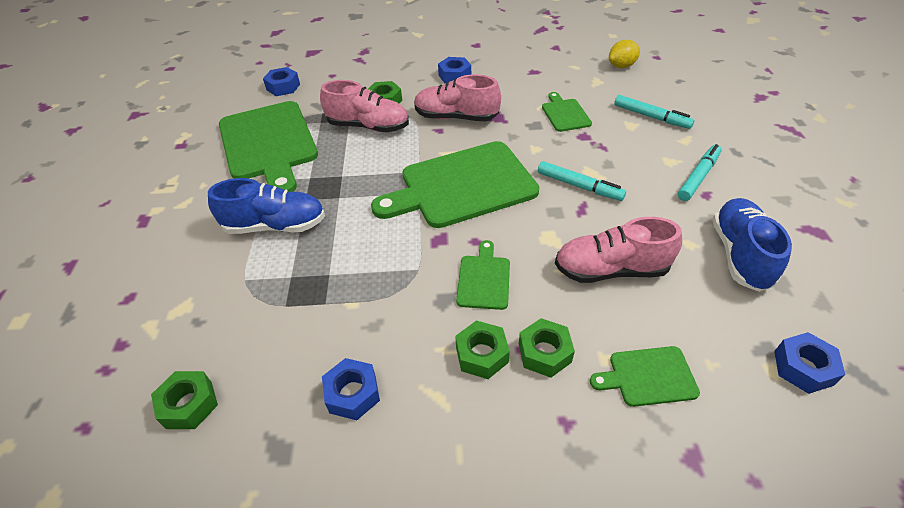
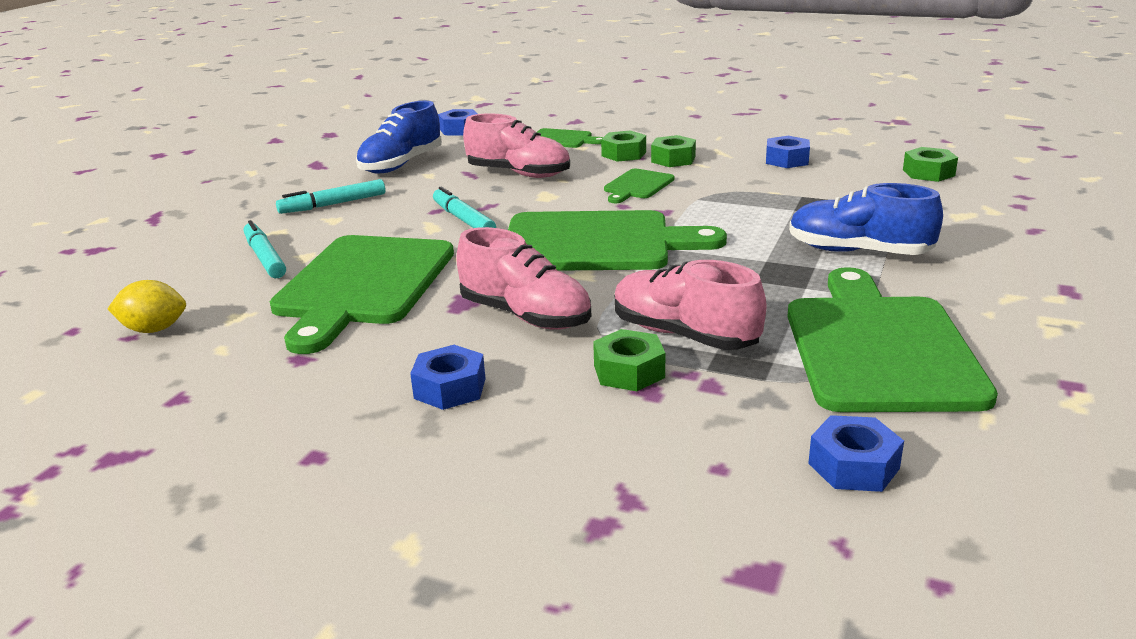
camera: 155 degrees left, 20 degrees down
green cutting board [542,92,592,132] -> green cutting board [270,235,454,354], size x2.17

